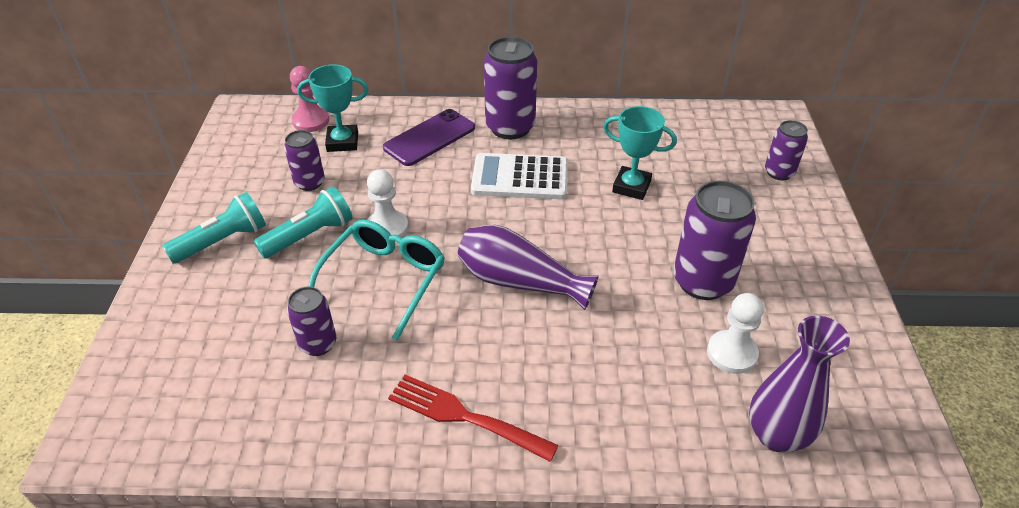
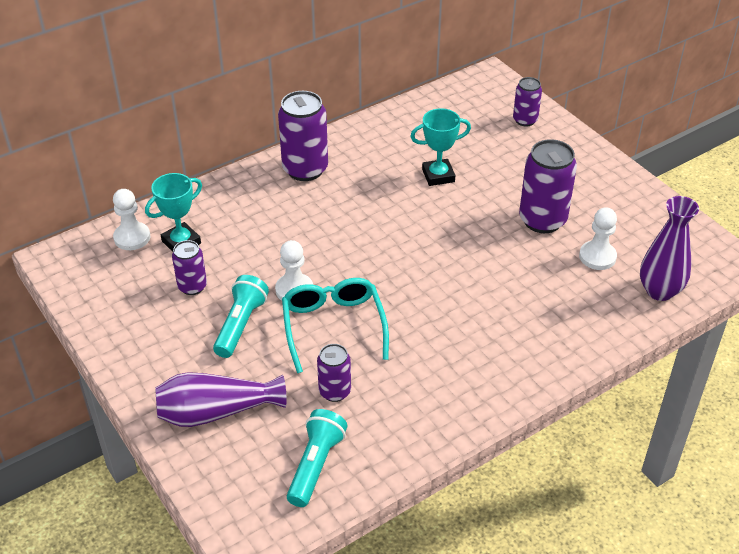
camera: 35 degrees left, 0 degrees up
turquoise flashlight [162,192,266,264] -> turquoise flashlight moved to [287,409,347,507]
pink pawn [290,66,329,132] -> white pawn [113,189,150,250]
purple phone [383,109,475,166] -> none
red fork [388,375,558,462] -> none
purple vase [458,225,598,310] -> purple vase moved to [155,372,286,427]
white calculator [471,153,568,199] -> none

